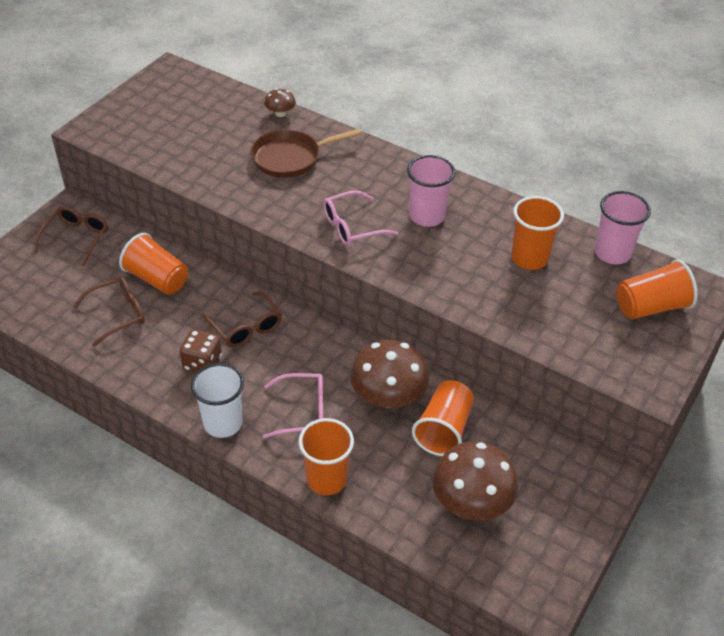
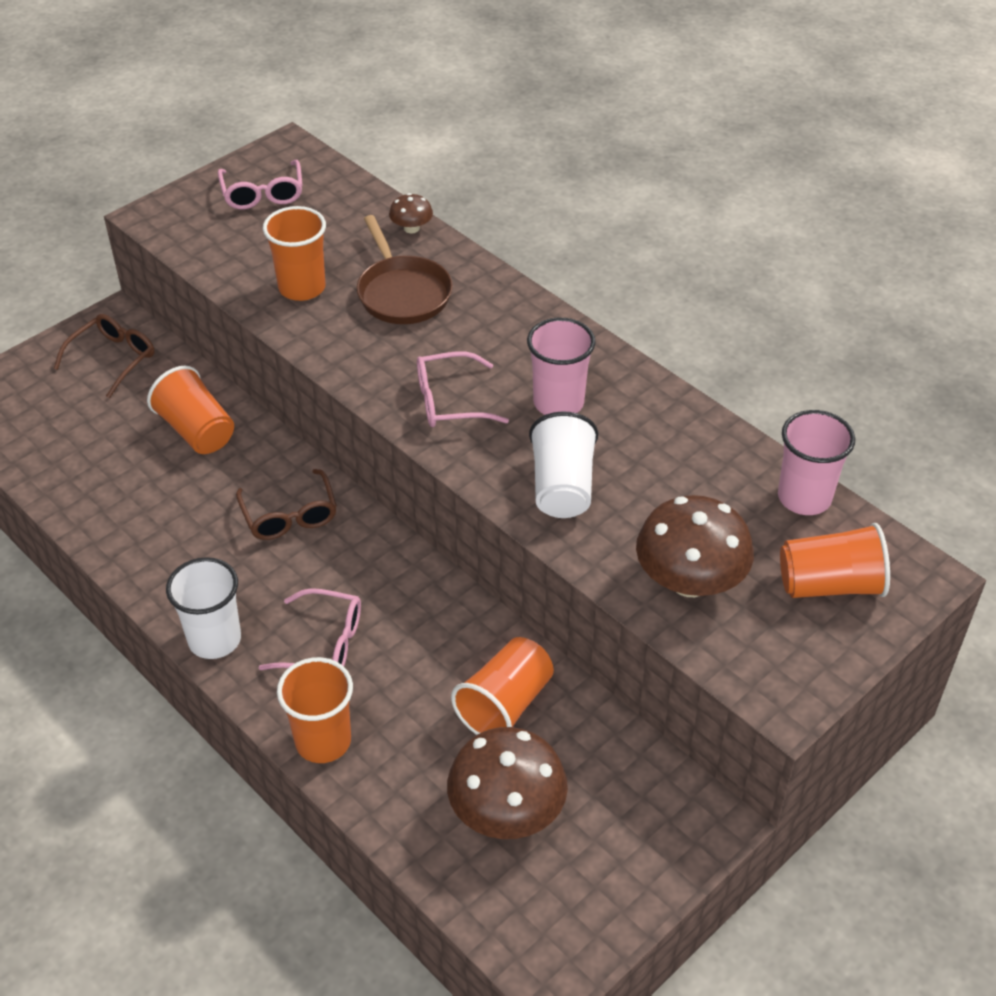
camera: 15 degrees right, 0 degrees up
brown glasses [73,277,145,347] -> none
brown dice [180,329,222,373] -> none
brown pan [250,129,362,178] -> brown pan turned 105 degrees counterclockwise [357,215,453,324]
brown mushroom [350,340,429,408] -> brown mushroom moved to [636,495,754,597]
orange cup [511,196,564,270] -> orange cup moved to [263,206,326,301]
none -> pink glasses [218,160,302,209]
none -> white cup [529,412,598,518]

